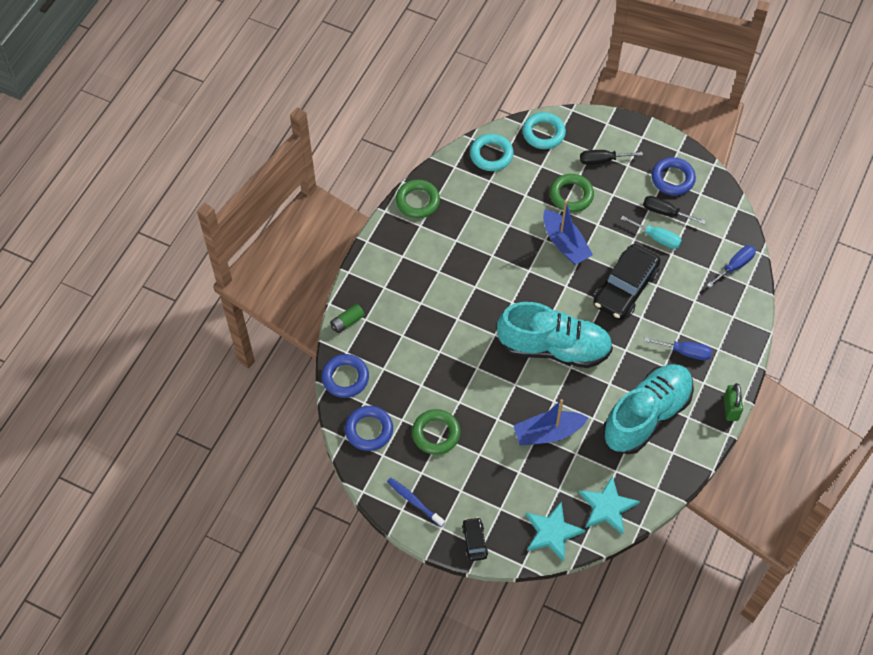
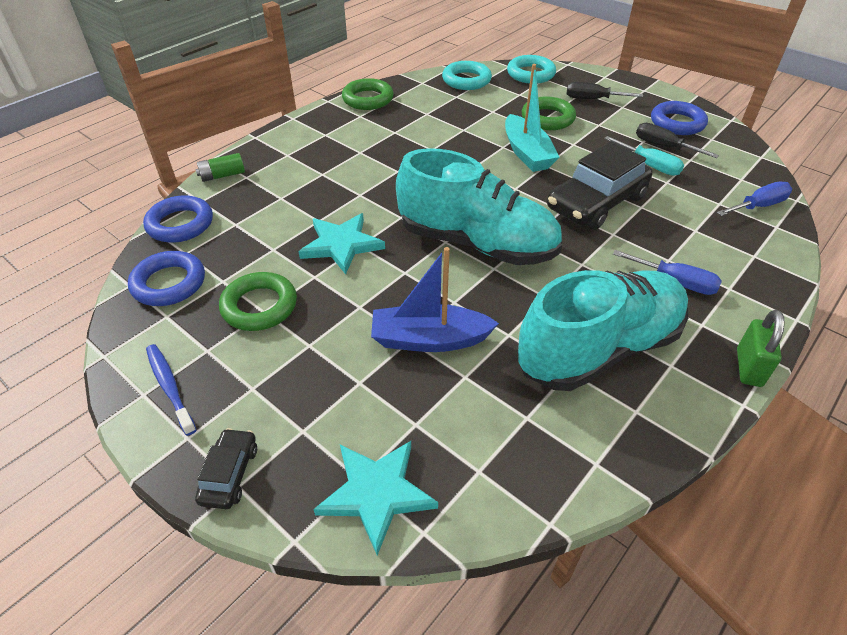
camera: 15 degrees right, 15 degrees down
blue boat [543,200,593,265] -> turquoise boat [505,64,559,172]
turquoise star [579,476,640,535] -> turquoise star moved to [299,213,385,274]

